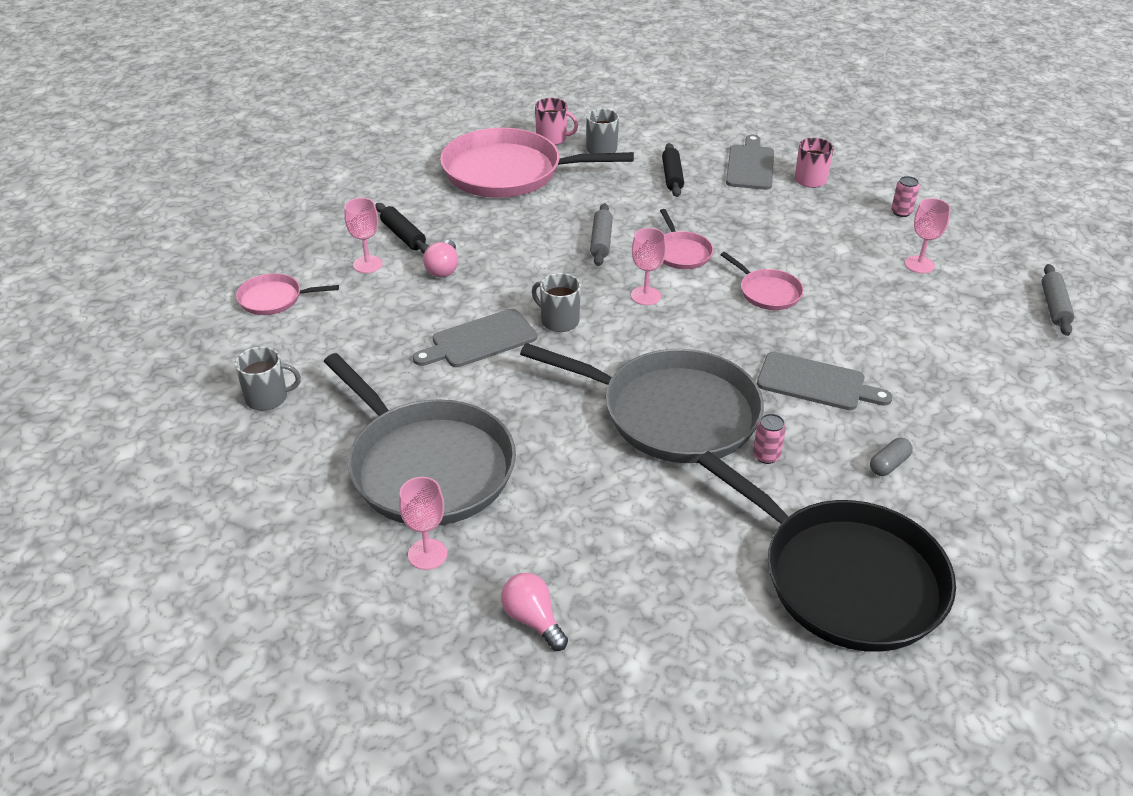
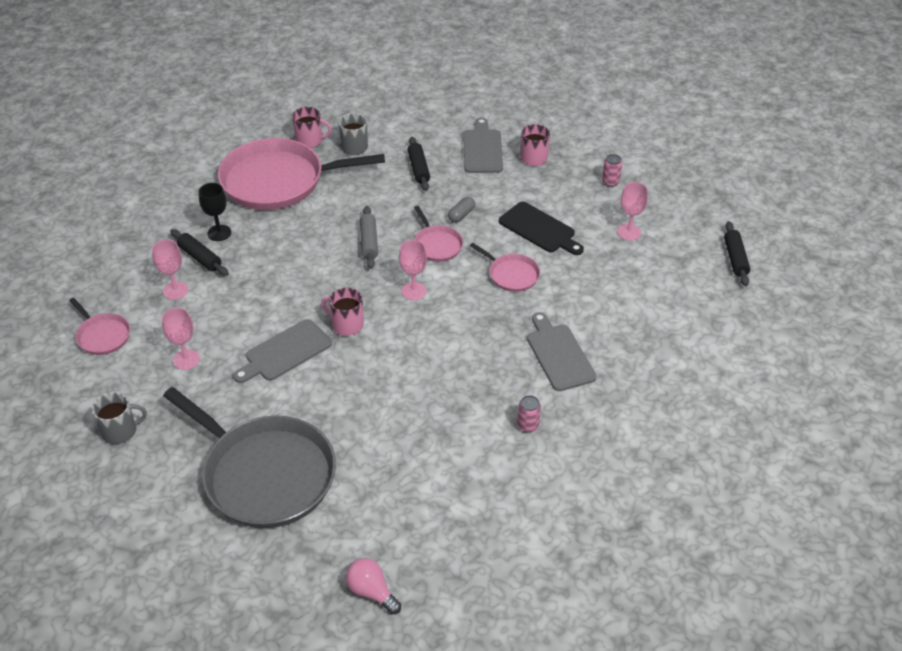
camera: 10 degrees left, 5 degrees up
pink pan [236,273,339,315] -> pink pan turned 120 degrees counterclockwise [69,298,130,355]
pink goblet [399,477,447,570] -> pink goblet moved to [162,308,200,370]
pink light bulb [423,240,458,277] -> none
grey pan [520,343,764,463] -> none
grey mug [532,273,581,332] -> pink mug [321,288,364,336]
black pan [697,451,956,652] -> none
grey cutting board [757,352,893,410] -> grey cutting board turned 120 degrees counterclockwise [527,312,596,391]
grey capsule [870,438,913,476] -> grey capsule moved to [448,197,475,223]
grey rolling pin [1041,264,1075,336] -> black rolling pin [724,221,750,286]
none -> black goblet [199,183,231,241]
none -> black cutting board [499,202,584,255]

